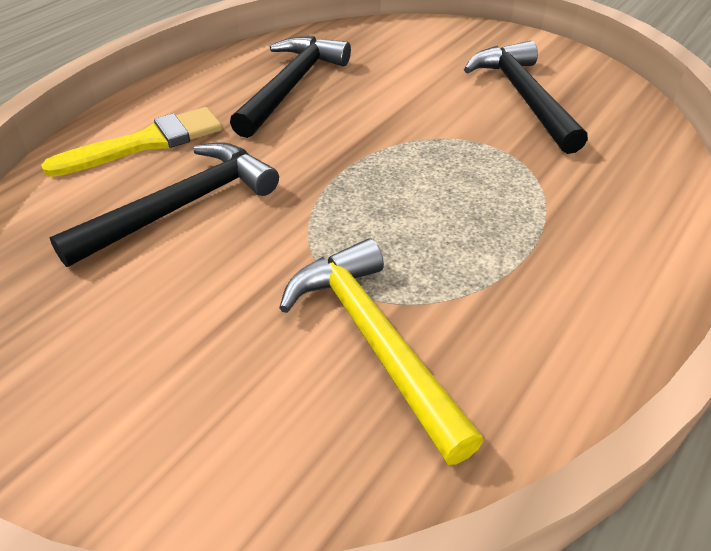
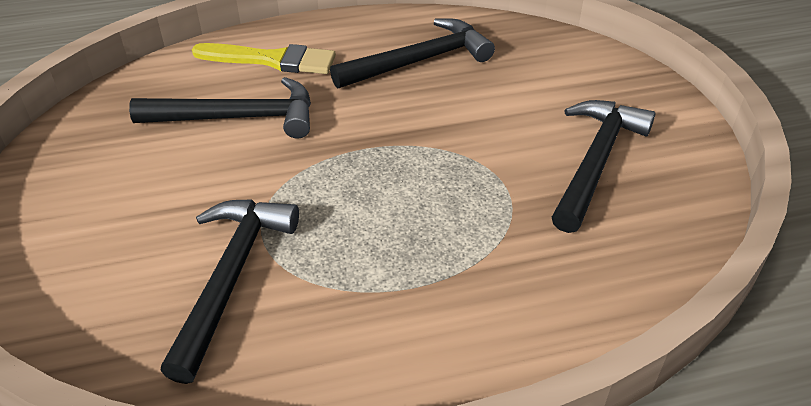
camera: 40 degrees right, 0 degrees up
yellow hammer [279,239,483,465] -> black hammer [160,199,299,384]

